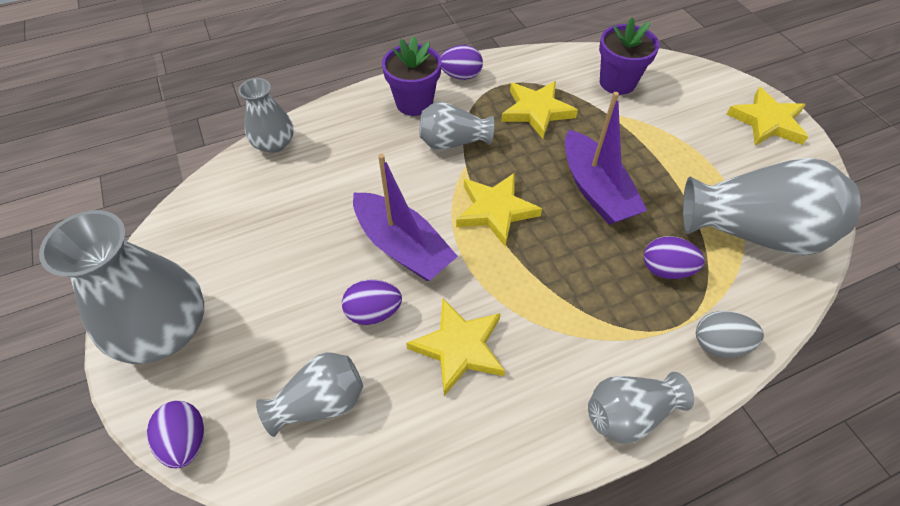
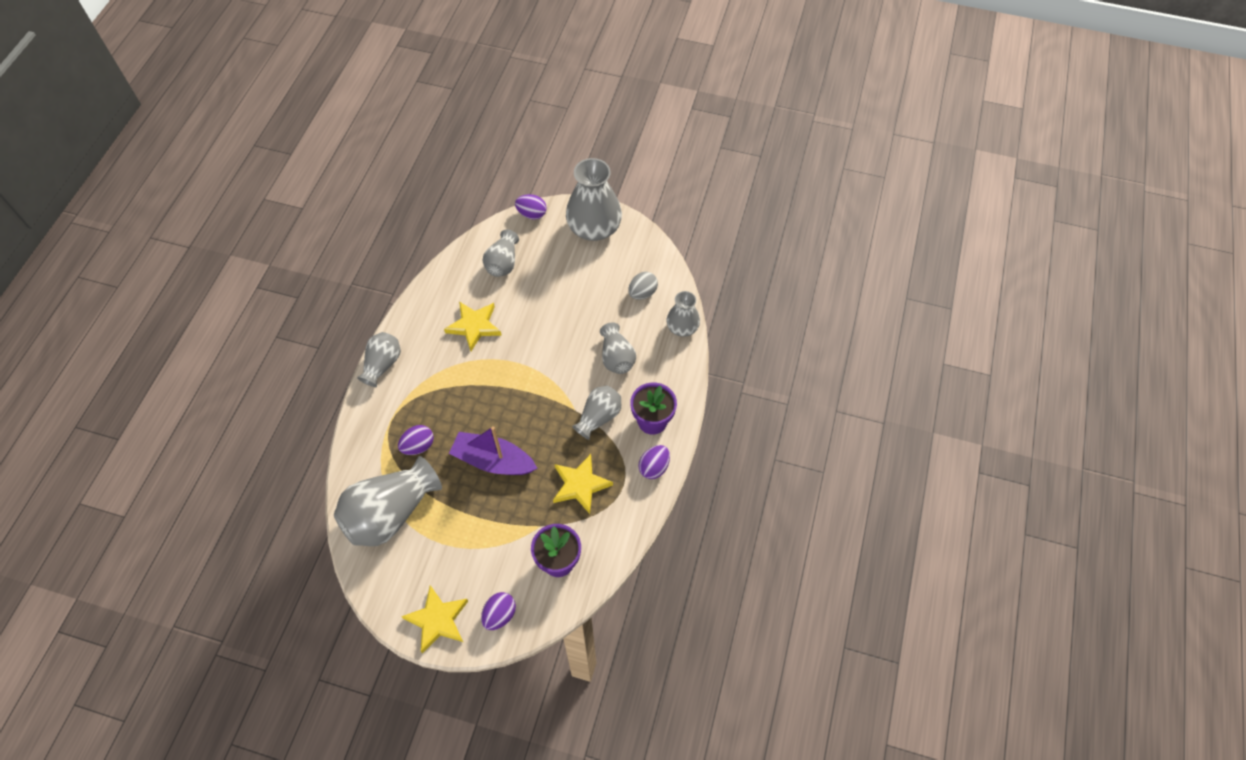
camera: 130 degrees right, 5 degrees up
purple egg [342,280,402,325] -> purple egg moved to [481,592,516,630]
purple boat [353,154,458,281] -> none
yellow star [456,173,542,247] -> none
grey egg [696,311,764,358] -> grey egg moved to [628,272,658,300]
none -> grey vase [600,322,636,374]

